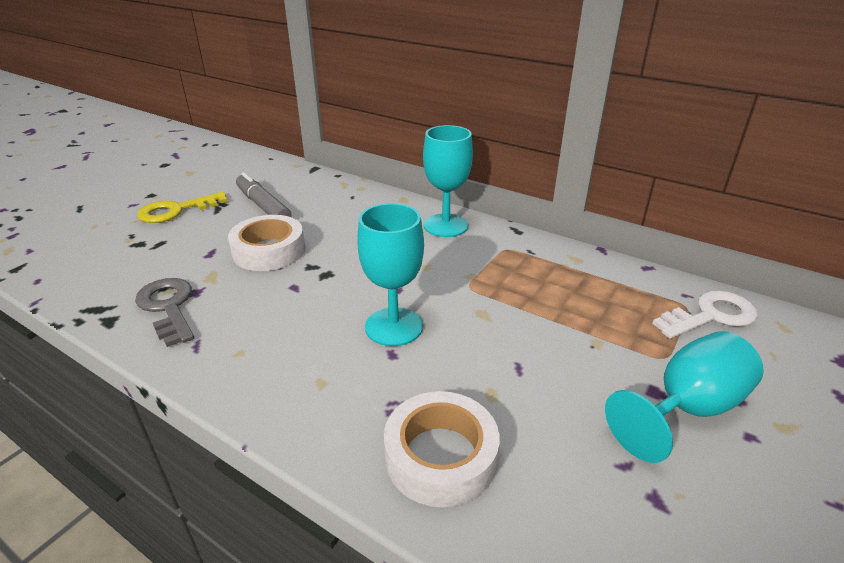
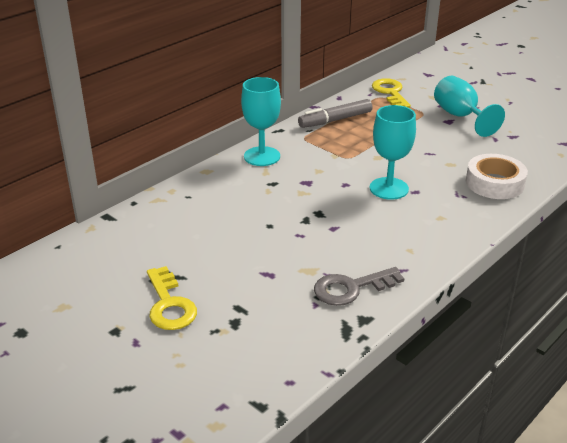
camera: 80 degrees left, 0 degrees up
white tape [228,215,305,271] -> none
grey marker [236,172,292,217] -> grey marker moved to [298,99,372,128]
white key [652,290,758,339] -> yellow key [372,78,411,108]

